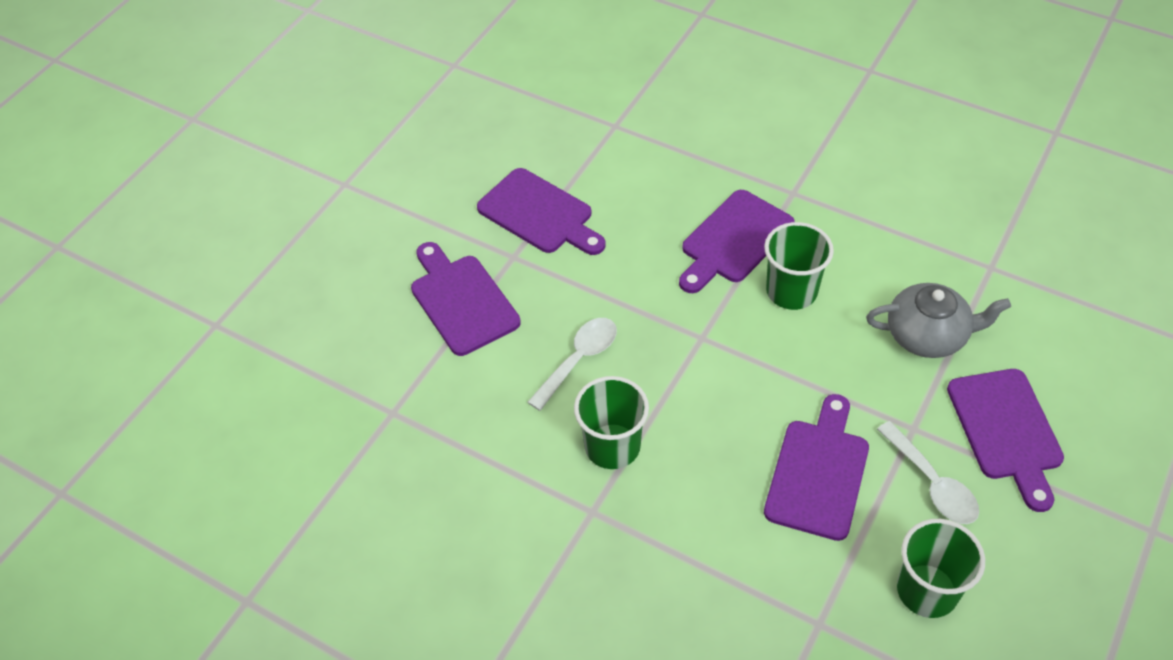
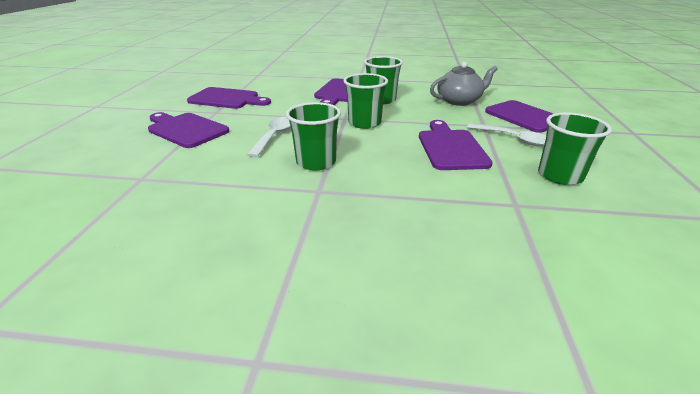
camera: 25 degrees left, 20 degrees down
none -> green cup [344,73,388,129]

